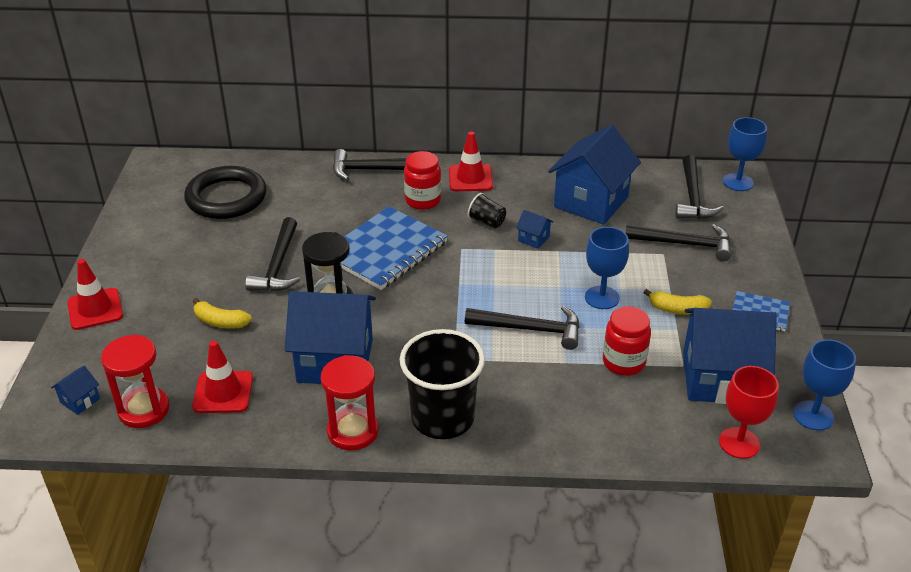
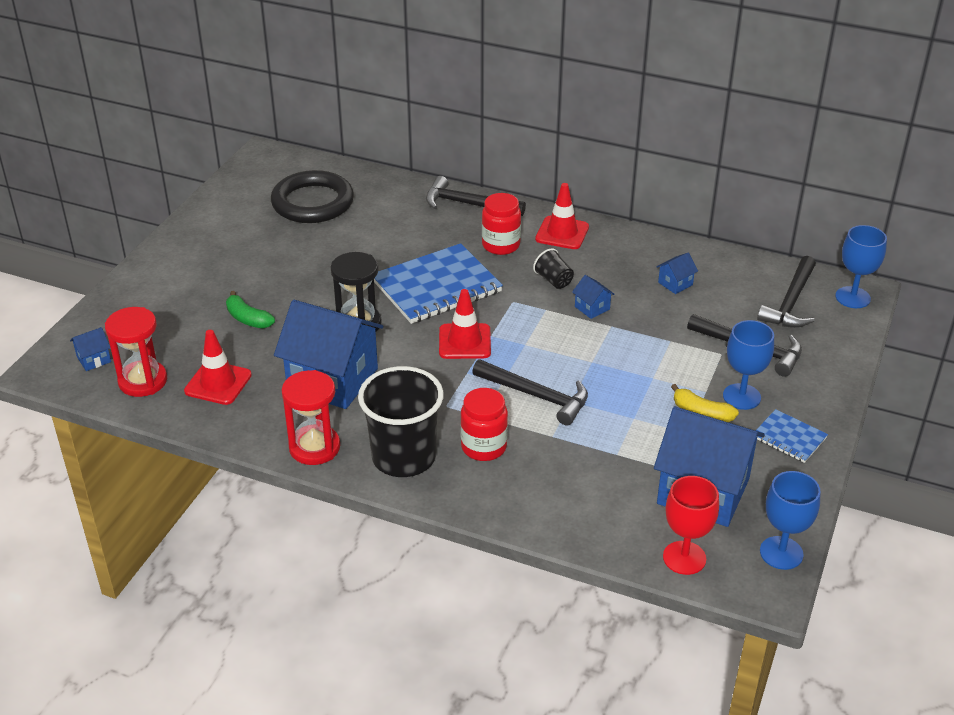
camera: 20 degrees right, 0 degrees up
red traffic cone [67,259,123,330] -> red traffic cone moved to [439,289,491,359]
yellow banana [193,298,252,328] -> green banana [226,291,275,328]
black hammer [245,217,300,291] -> none
blue house [548,125,641,225] -> blue house [657,252,698,294], size x0.40
blue goblet [585,227,629,309] -> blue goblet moved to [723,320,774,410]
red jar [603,306,651,376] -> red jar moved to [460,388,508,461]

